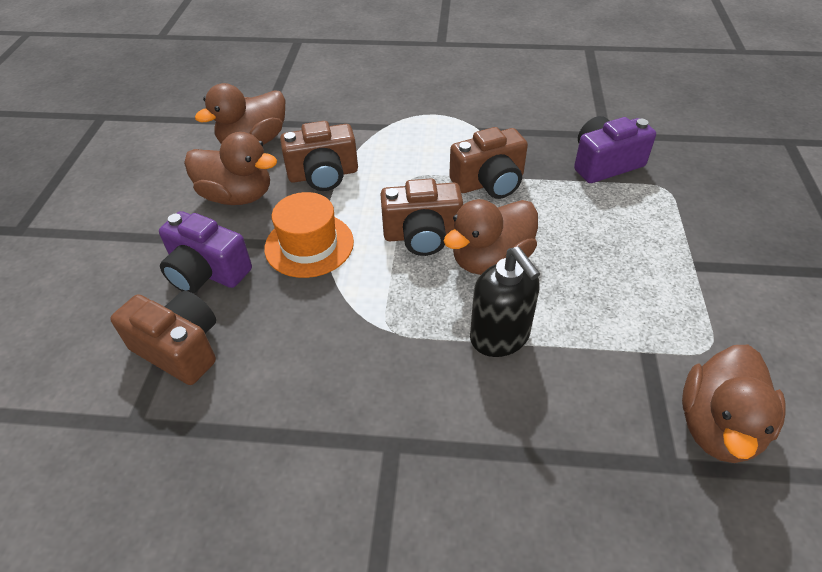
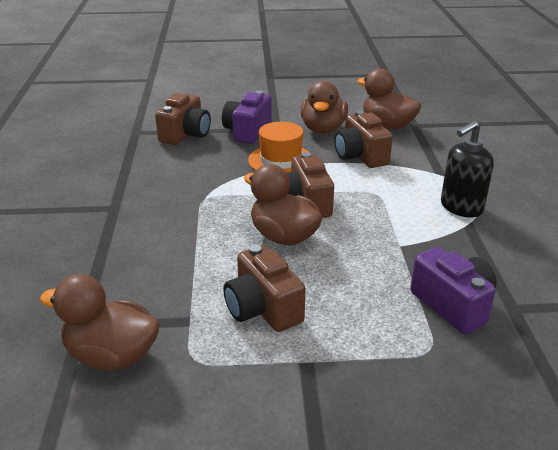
camera: 80 degrees right, 15 degrees down
brown camera [449,127,528,199] -> brown camera moved to [223,245,306,332]
black soap dispenser [470,247,540,357] -> black soap dispenser moved to [441,121,493,217]

